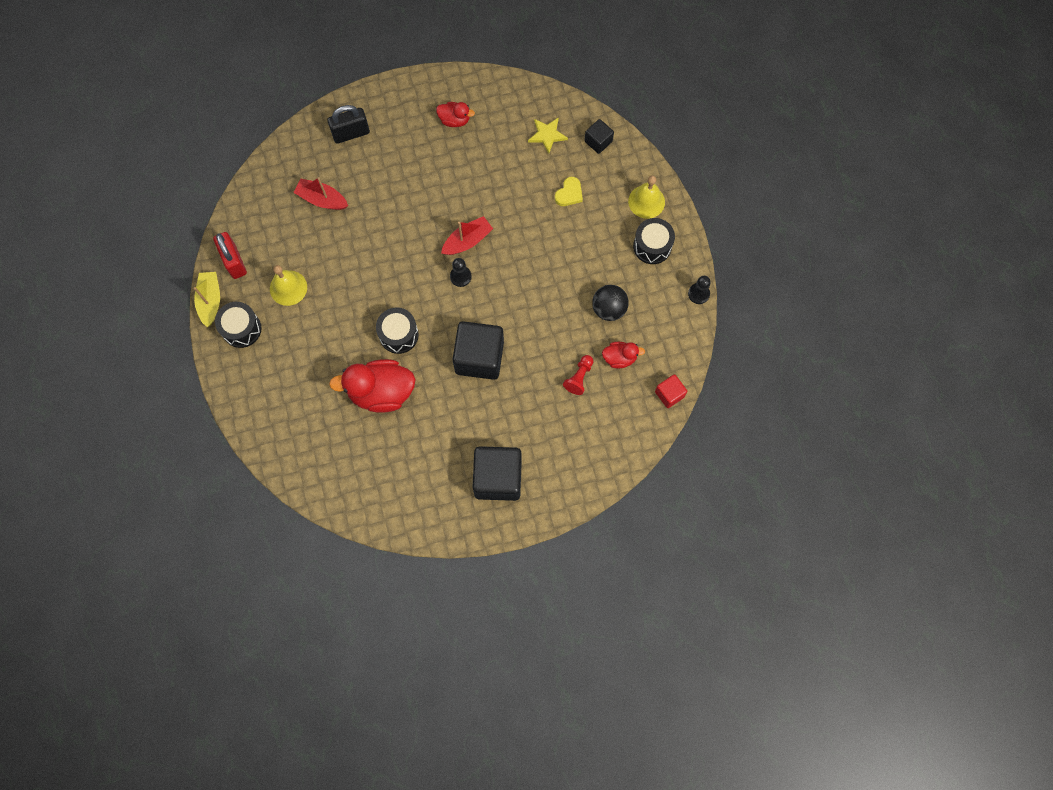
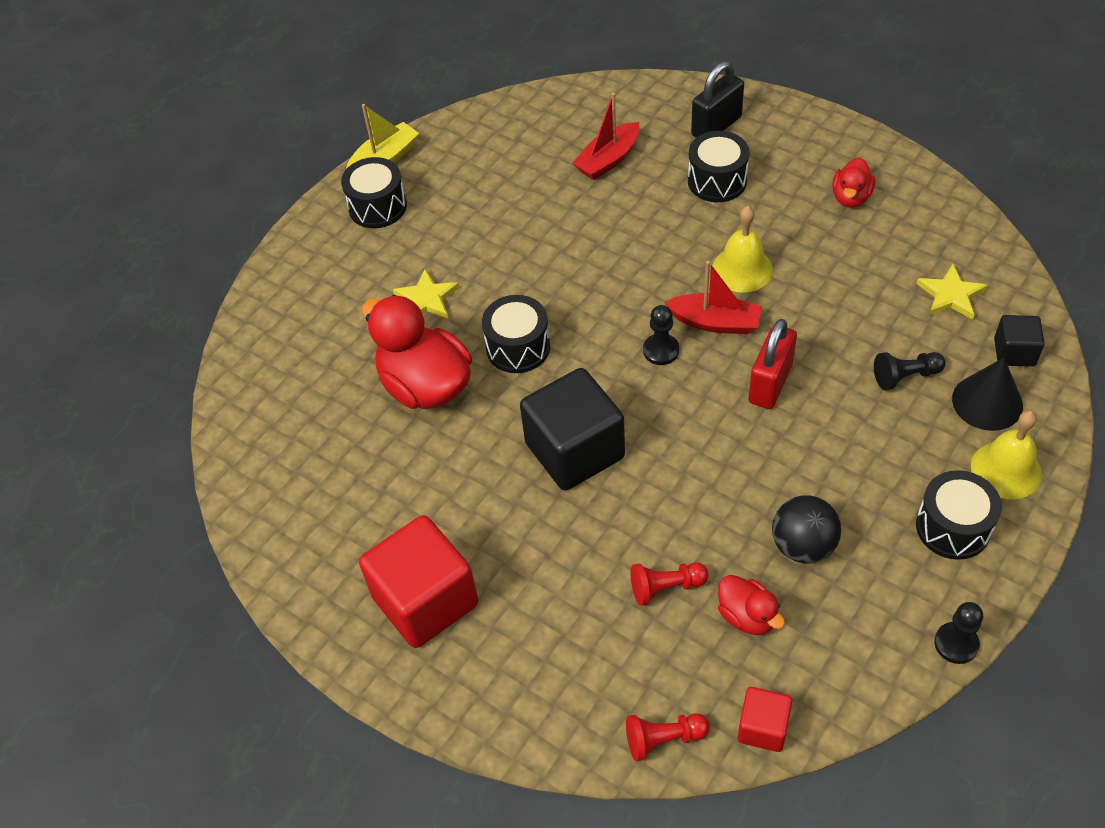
camera: 55 degrees right, 20 degrees down
red padlock [213,232,247,279] -> red padlock moved to [748,319,797,409]
yellow bell [270,265,307,306] -> yellow bell moved to [712,206,773,293]
red boat [293,177,348,210] -> red boat turned 120 degrees counterclockwise [573,93,640,180]
black padlock [327,105,370,144] -> black padlock turned 75 degrees counterclockwise [691,62,744,138]
red duck [436,102,475,127] -> red duck turned 45 degrees clockwise [832,158,875,208]
black cube [472,446,522,501] -> red cube [359,515,478,648]
yellow heart [555,177,583,206] -> black pawn [874,352,945,390]
none -> yellow star [393,269,459,319]
none -> red pawn [626,713,710,761]
none -> black drum [688,131,750,202]
none -> black cone [952,358,1023,431]

